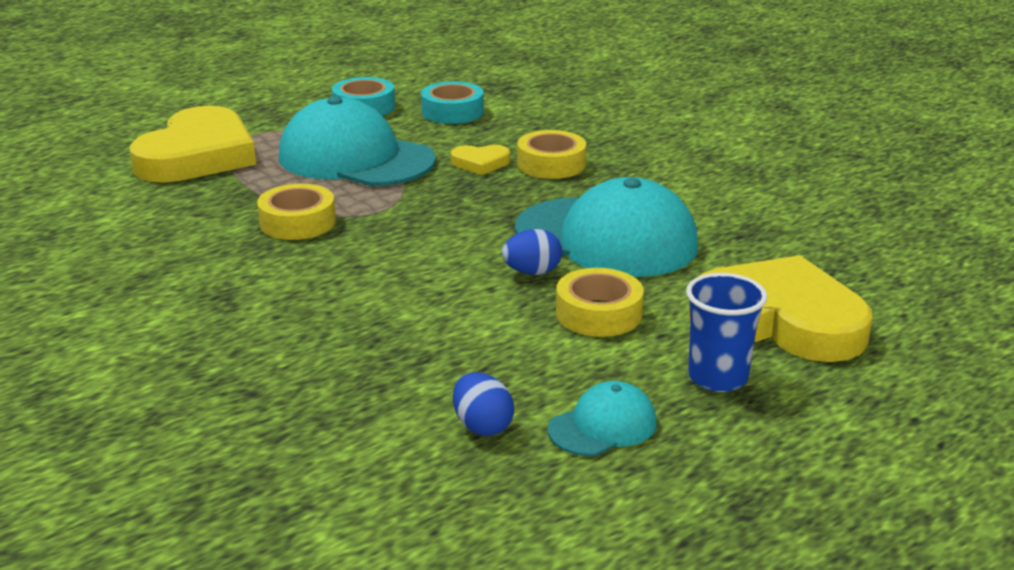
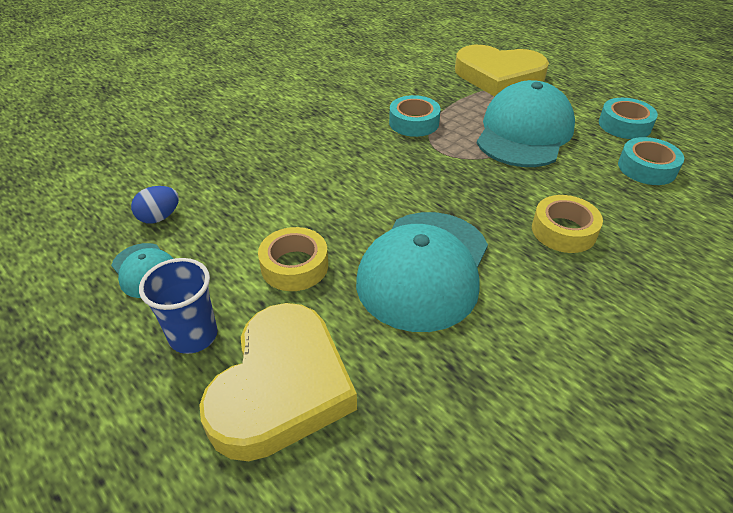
camera: 85 degrees right, 15 degrees up
yellow tape [257,184,336,240] -> turquoise tape [389,95,441,137]
yellow heart [451,145,510,175] -> none
blue egg [502,229,562,275] -> none

